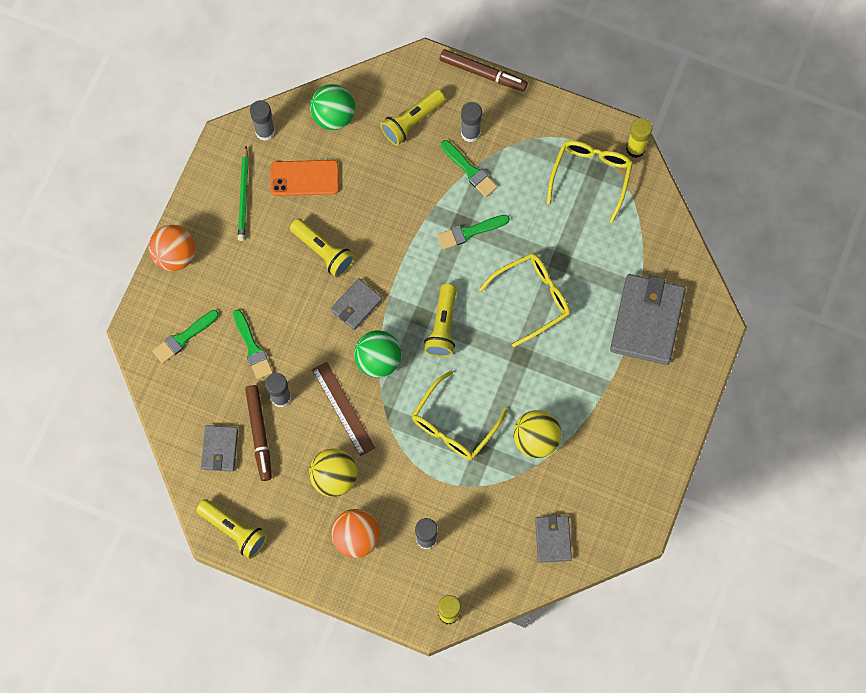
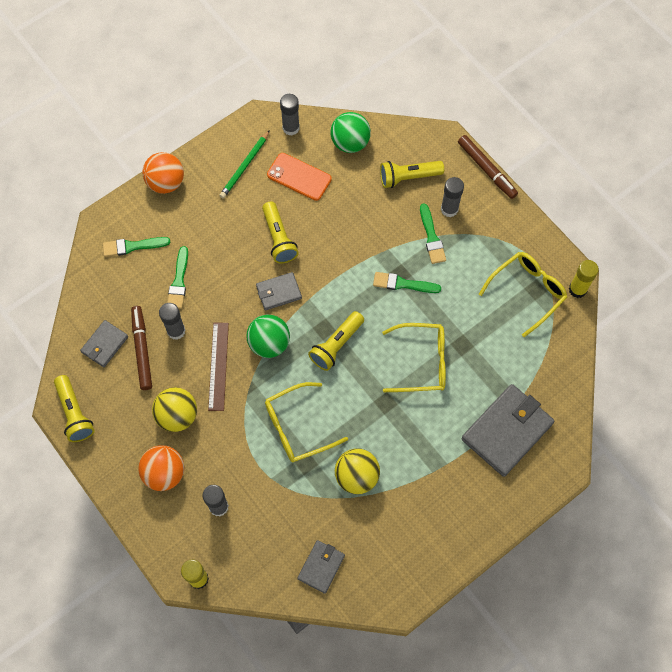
camera: 30 degrees right, 5 degrees down
brown marker [245,385,272,481] -> brown marker turned 150 degrees clockwise [131,306,152,390]

